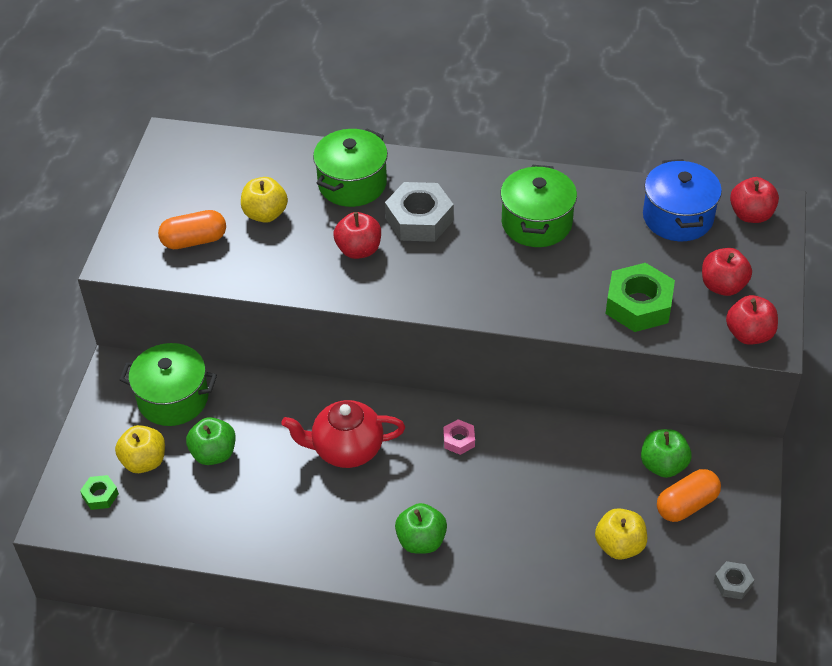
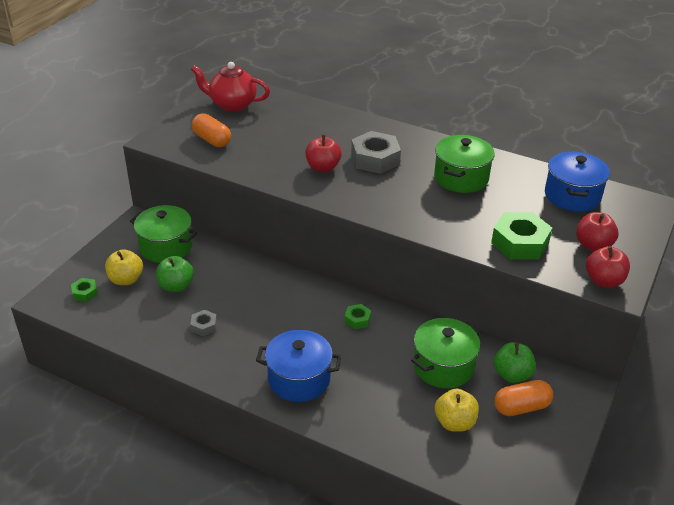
camera: 15 degrees right, 10 degrees down
orange capsule [158,210,226,249] -> orange capsule turned 45 degrees clockwise [192,113,231,147]
yellow apple [241,177,288,223] -> none
red teapot [281,400,405,468] -> red teapot moved to [191,62,270,112]
green pot [313,128,388,207] -> green pot moved to [411,318,481,388]
green apple [395,503,447,554] -> blue pot [256,330,342,402]
pink nut [443,419,475,455] -> green nut [344,304,371,329]
grey nut [714,561,754,599] -> grey nut moved to [190,310,217,336]
red apple [730,177,779,223] -> none

